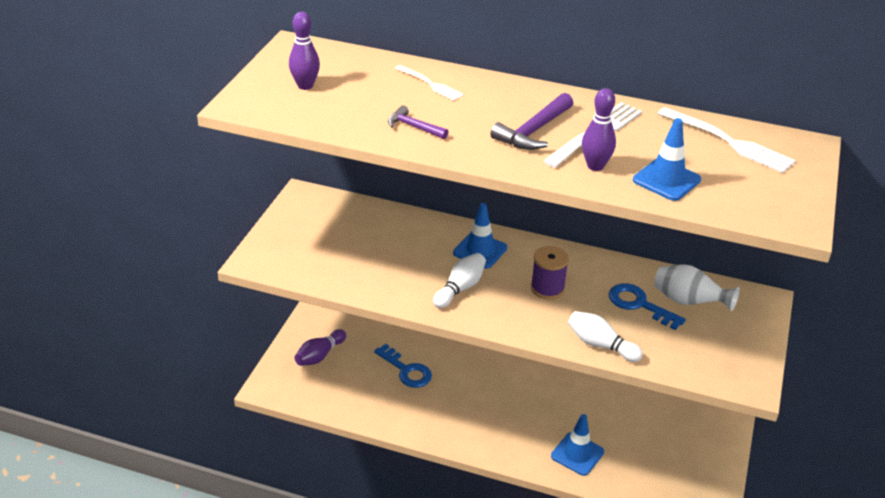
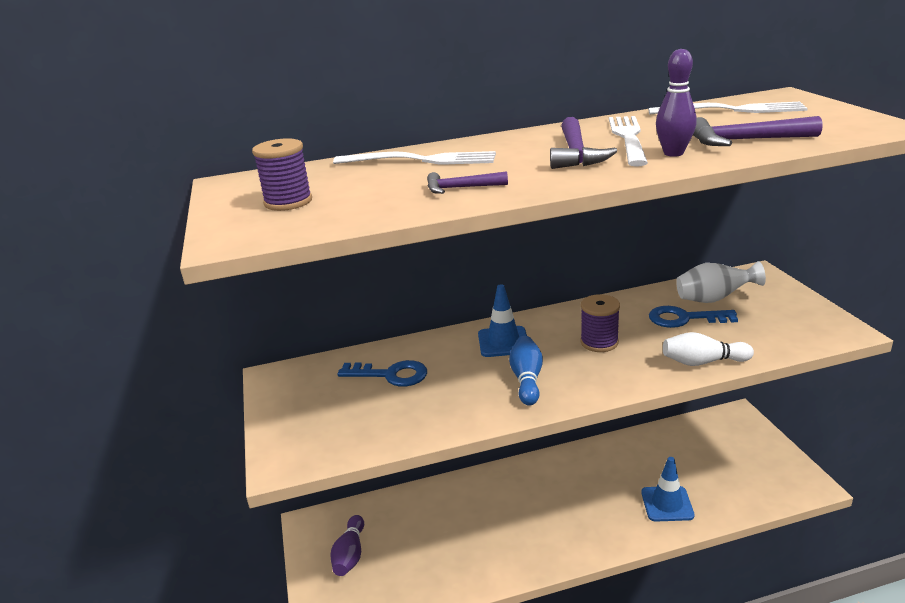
camera: 30 degrees left, 10 degrees down
purple bowling pin [289,12,320,90] -> purple spool [252,138,312,211]
blue key [374,344,432,388] -> blue key moved to [337,360,427,387]
white fork [395,65,464,101] -> white fork [333,151,496,165], size x1.64
white bowling pin [433,253,486,308] -> blue bowling pin [509,336,543,406]
blue traffic cone [633,118,701,201] -> purple hammer [693,116,823,146]

